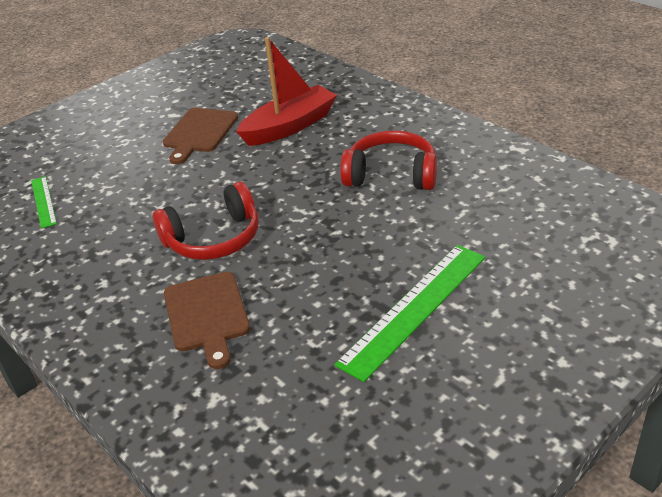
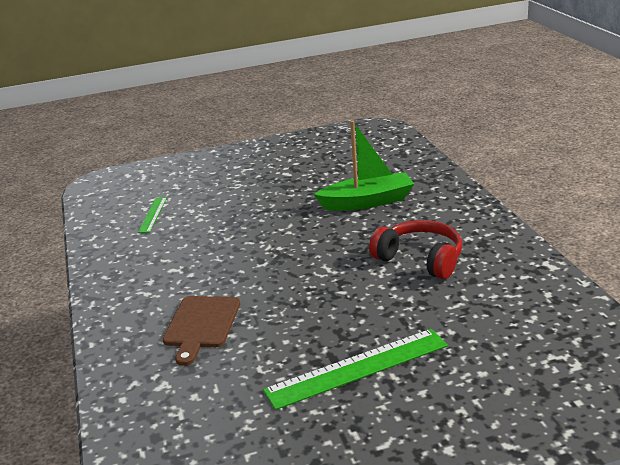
camera: 25 degrees right, 10 degrees down
red headphones [152,181,259,260] -> none
brown cutting board [163,108,238,164] -> none
red boat [236,37,337,146] -> green boat [314,121,414,211]

